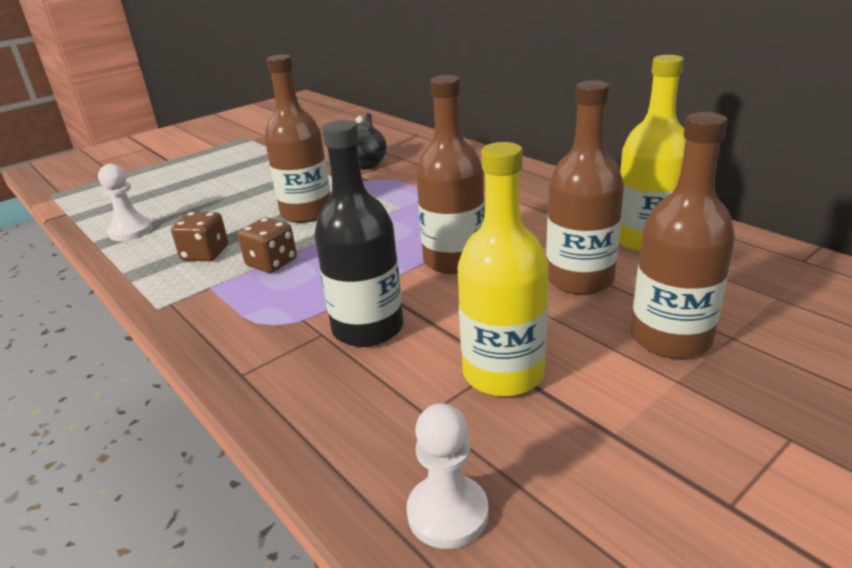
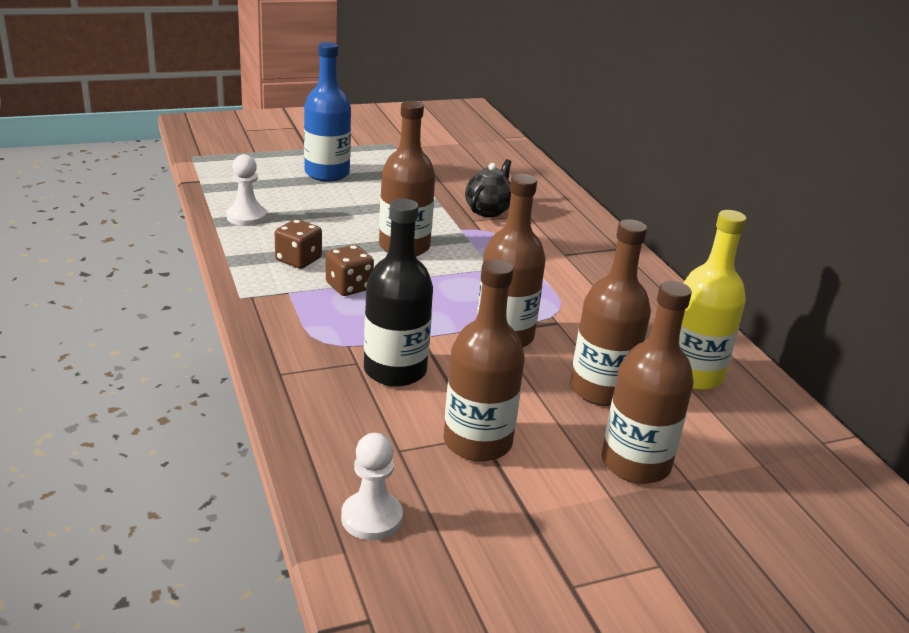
camera: 15 degrees right, 0 degrees up
yellow bottle [458,142,549,397] -> brown bottle [444,259,525,462]
none -> blue bottle [304,42,351,182]

